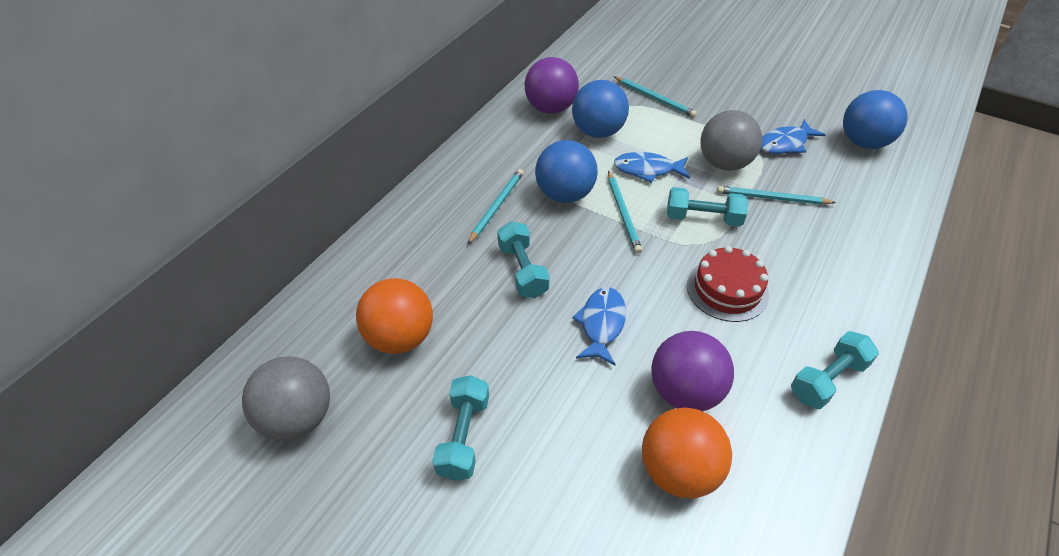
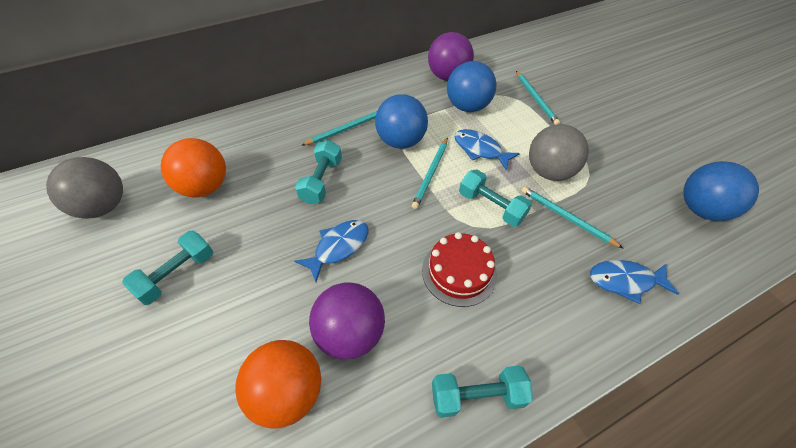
camera: 30 degrees right, 5 degrees up
blue fish [761,119,826,154] -> blue fish moved to [590,260,679,304]

